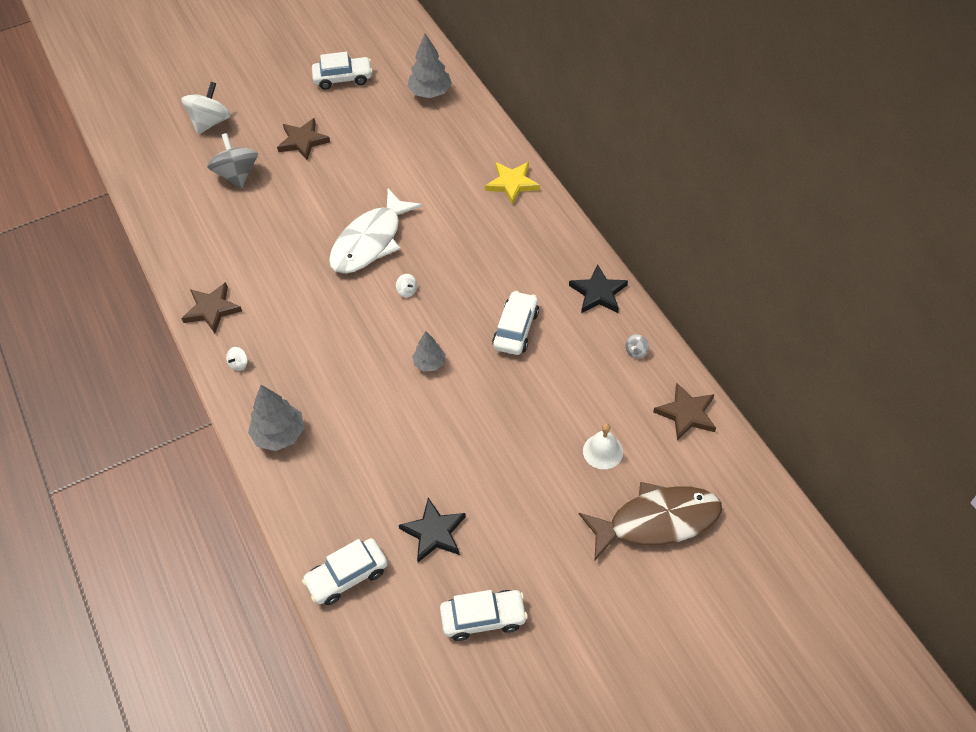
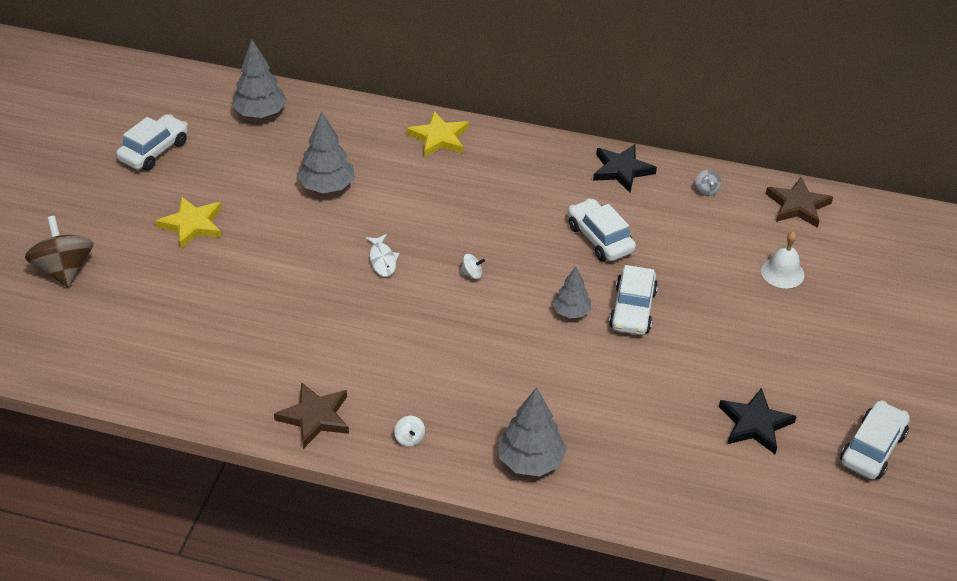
camera: 50 degrees left, 10 degrees down
white spinning top [181,82,231,134] -> brown spinning top [25,216,93,287]
grey spinning top [207,133,258,189] -> none
brown star [277,118,330,160] -> yellow star [155,196,222,249]
white car [302,538,388,605] -> white car moved to [609,265,658,335]
white fish [329,188,423,274] -> white fish [365,234,400,277], size x0.42
brown fish [579,482,722,560] -> none
none -> grey tree [297,112,355,193]

